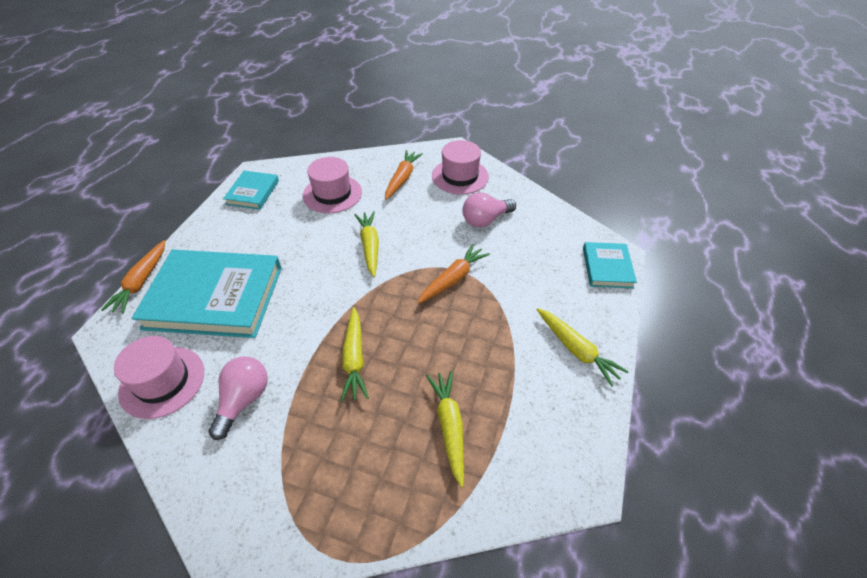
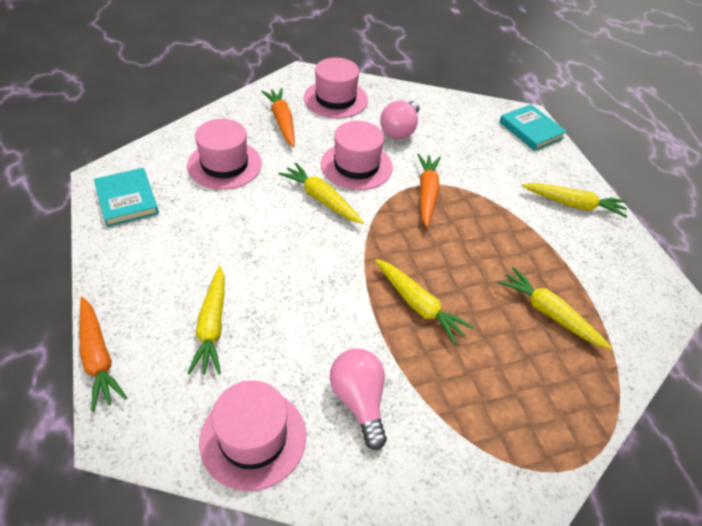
camera: 40 degrees left, 0 degrees up
turquoise book [132,250,282,338] -> yellow carrot [187,266,225,374]
none -> pink hat [321,121,393,190]

